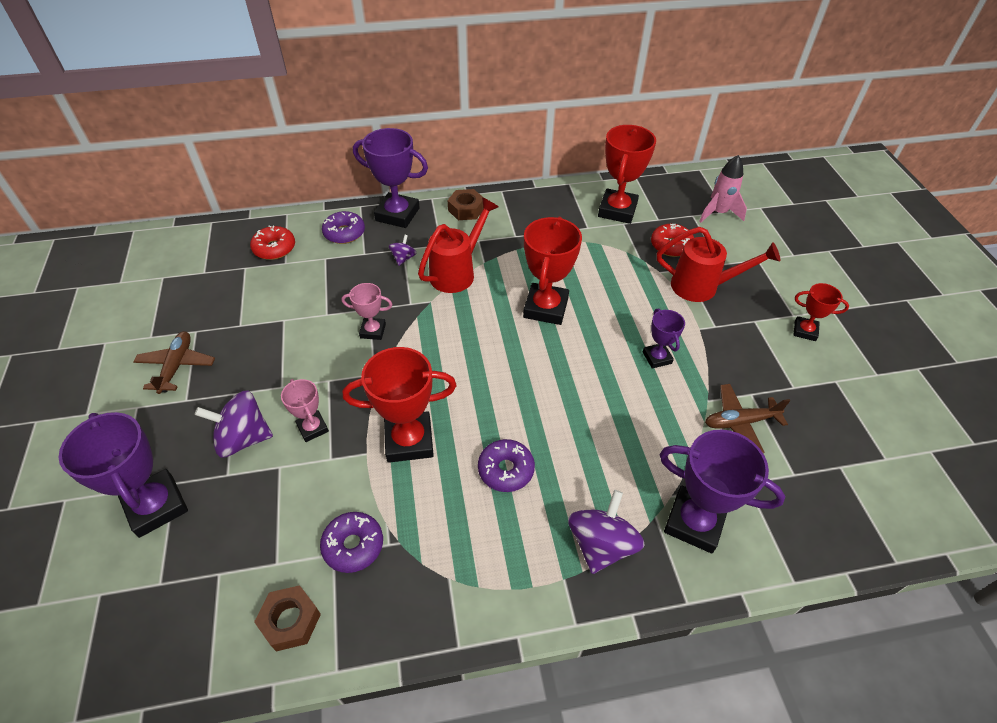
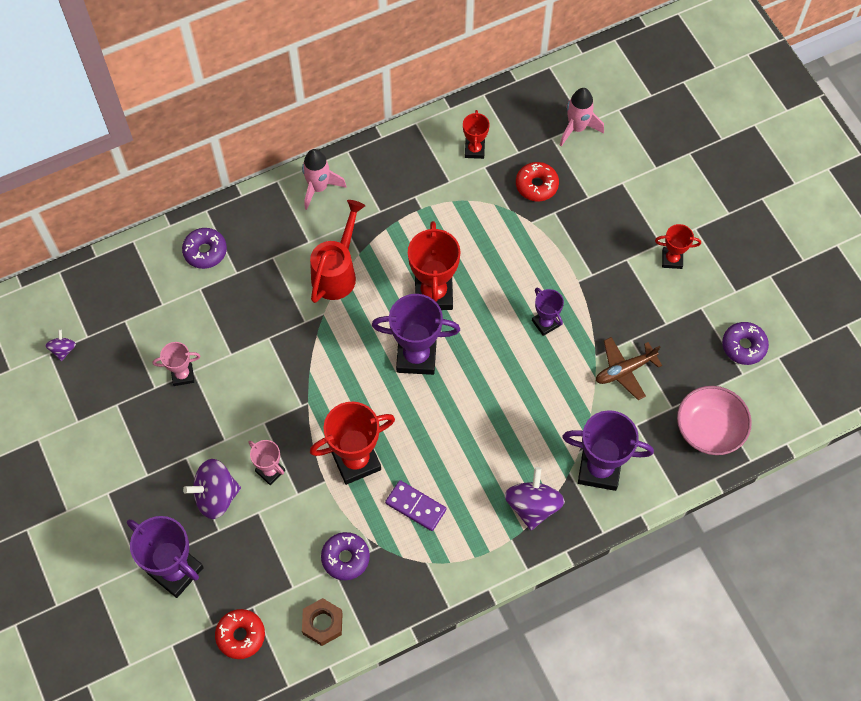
camera: 15 degrees left, 15 degrees up
brown plane [133,331,215,394] -> none
red donut [250,225,295,260] -> red donut moved to [215,609,265,659]
pink trophy [342,283,393,340] -> pink trophy moved to [153,342,200,386]
purple trophy [353,128,428,228] -> purple trophy moved to [372,294,460,375]
purple spinning top [389,235,416,266] -> purple spinning top moved to [45,329,76,361]
brown nut [447,189,484,220] -> pink rocket [302,149,347,210]
purple donut [478,439,535,492] -> purple donut moved to [722,322,769,365]
red trophy [598,125,656,224] -> red trophy [463,110,490,159], size x0.55
red watering can [657,227,780,302] -> none
none -> purple domino [385,480,446,531]
none -> pink bowl [677,386,752,455]

